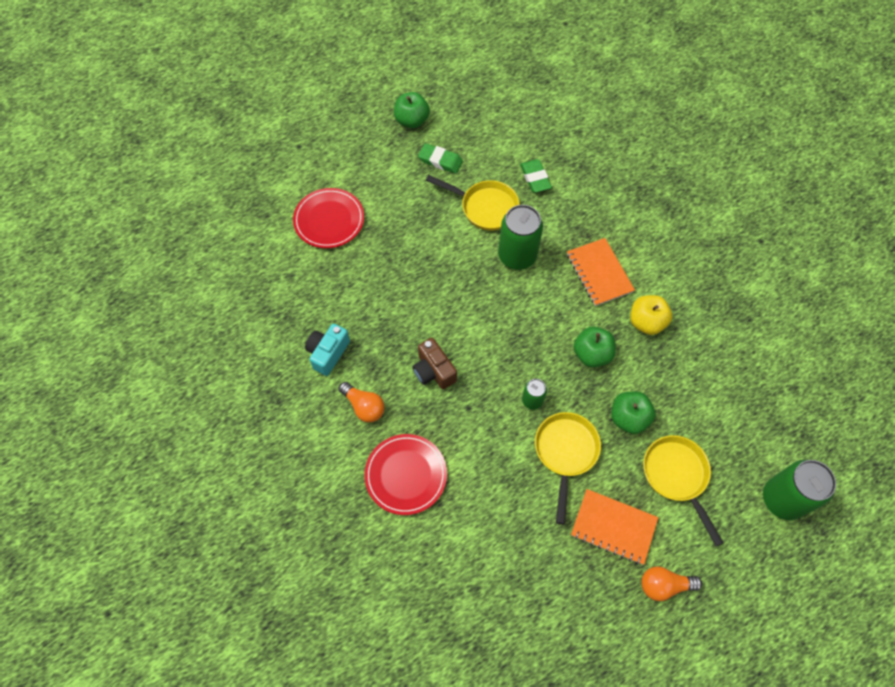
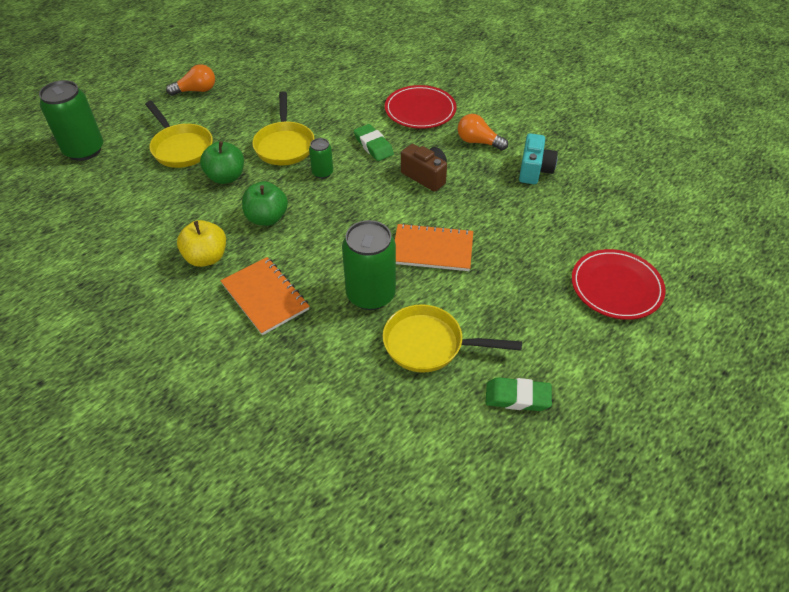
camera: 165 degrees right, 15 degrees down
green apple [394,92,430,128] -> none
green eraser [520,159,552,193] -> green eraser moved to [354,124,394,161]
orange notebook [571,489,658,565] -> orange notebook moved to [395,223,473,271]

